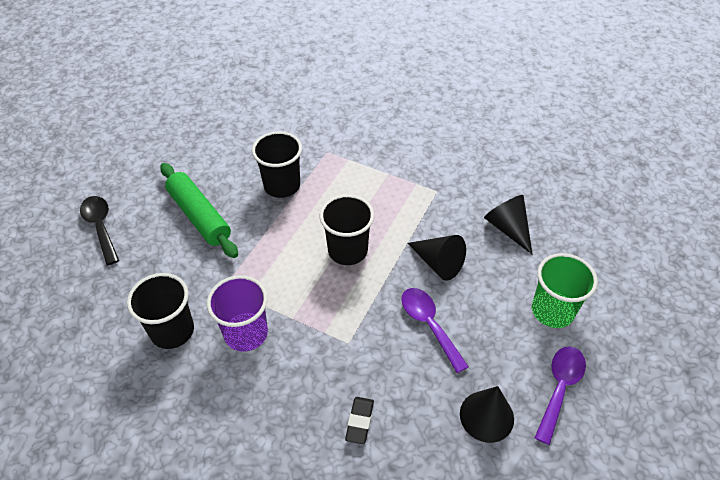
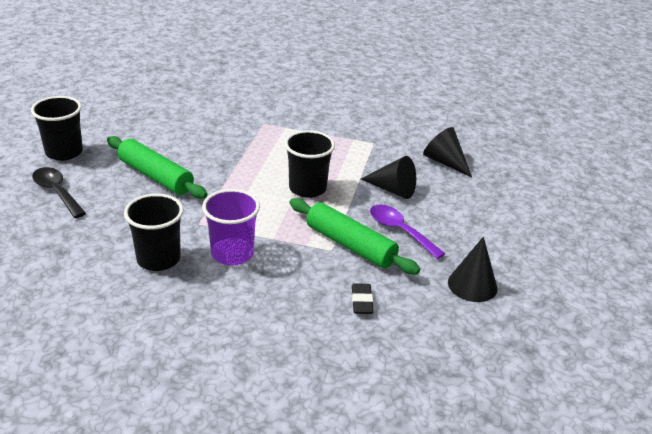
camera: 15 degrees left, 15 degrees down
black cup [252,131,302,198] -> black cup moved to [31,96,83,161]
green cup [532,253,598,328] -> none
purple spoon [535,346,586,445] -> none
none -> green rolling pin [290,198,420,275]

